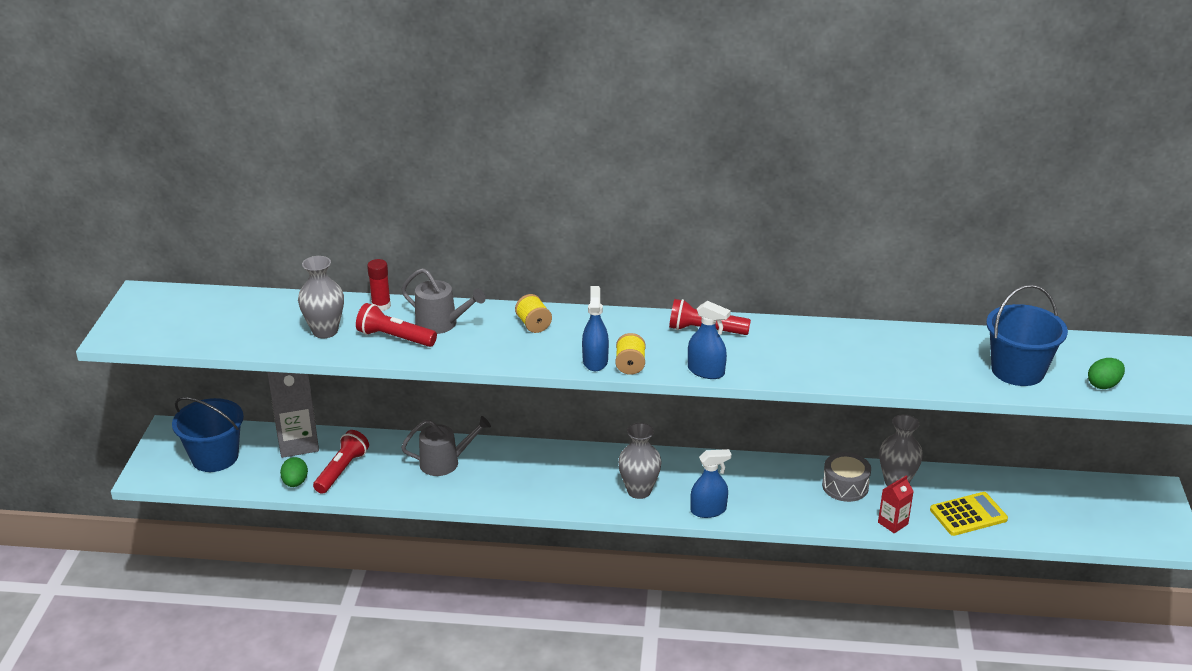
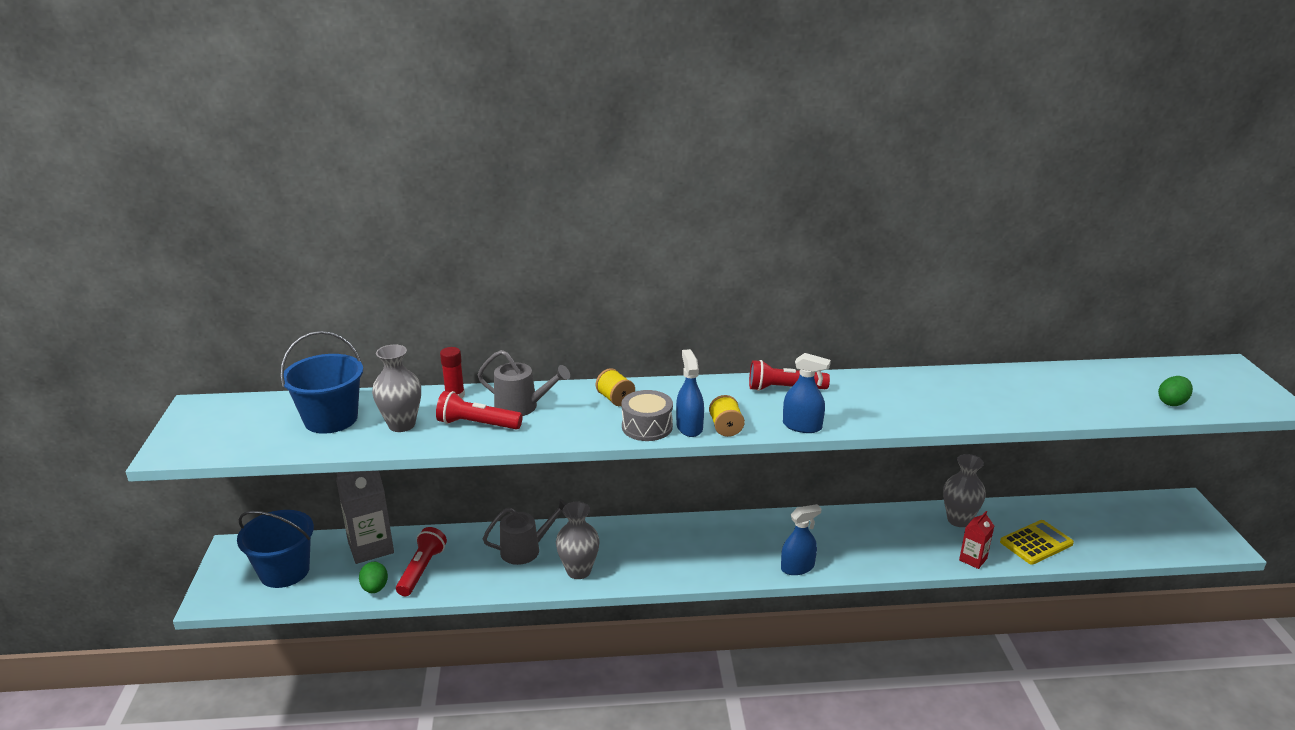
camera: 10 degrees left, 5 degrees down
grey vase [618,423,662,499] -> grey vase moved to [556,502,600,579]
grey drum [822,452,871,502] -> grey drum moved to [621,390,673,441]
blue bucket [986,284,1068,386] -> blue bucket moved to [280,331,363,434]

